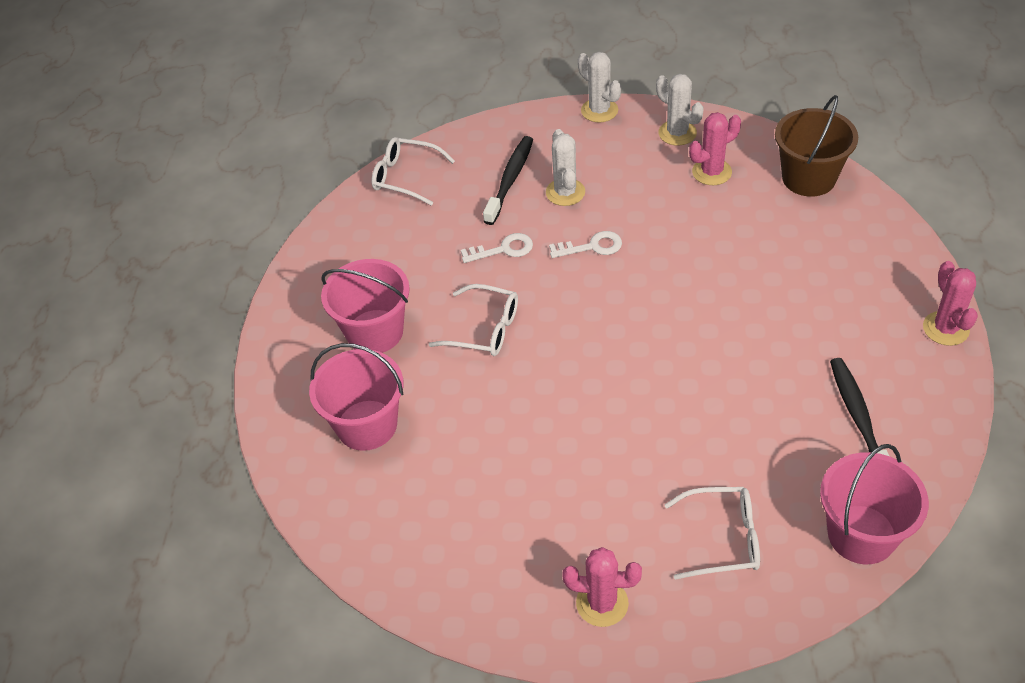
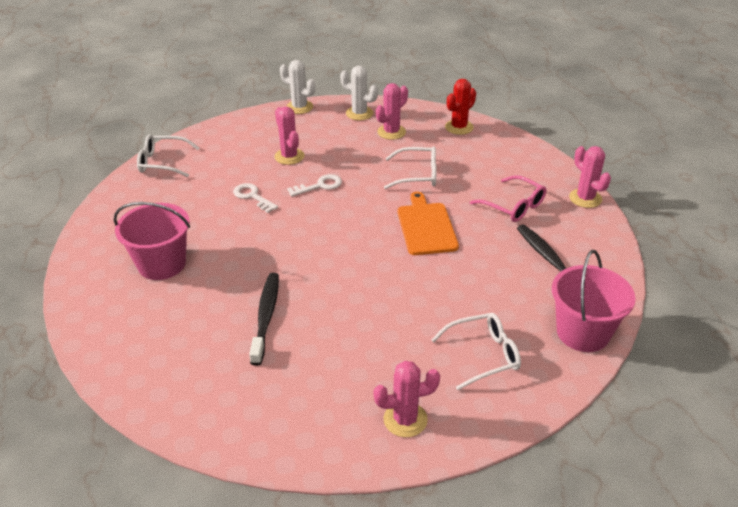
camera: 20 degrees left, 10 degrees down
pink bucket [309,343,403,451] -> none
white glasses [428,284,518,356] -> white glasses moved to [384,146,436,189]
white key [461,233,533,263] -> white key turned 105 degrees counterclockwise [233,183,278,213]
black toothbrush [483,136,533,225] -> black toothbrush moved to [249,273,279,366]
white cactus [546,129,585,206] -> pink cactus [274,107,304,165]
brown bucket [775,95,858,197] -> red cactus [445,79,476,135]
none -> orange cutting board [398,192,459,255]
none -> pink glasses [470,175,546,222]

